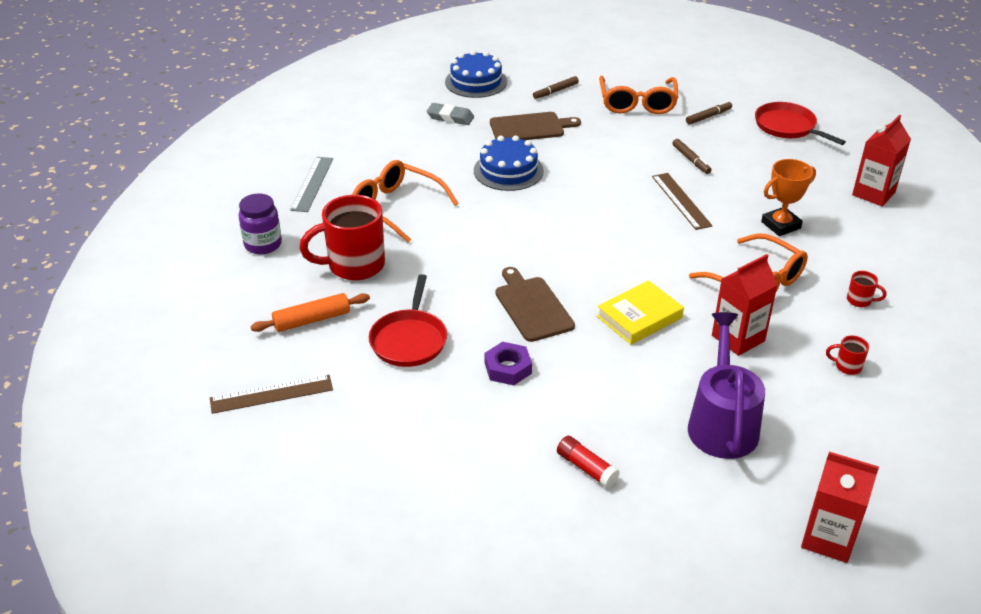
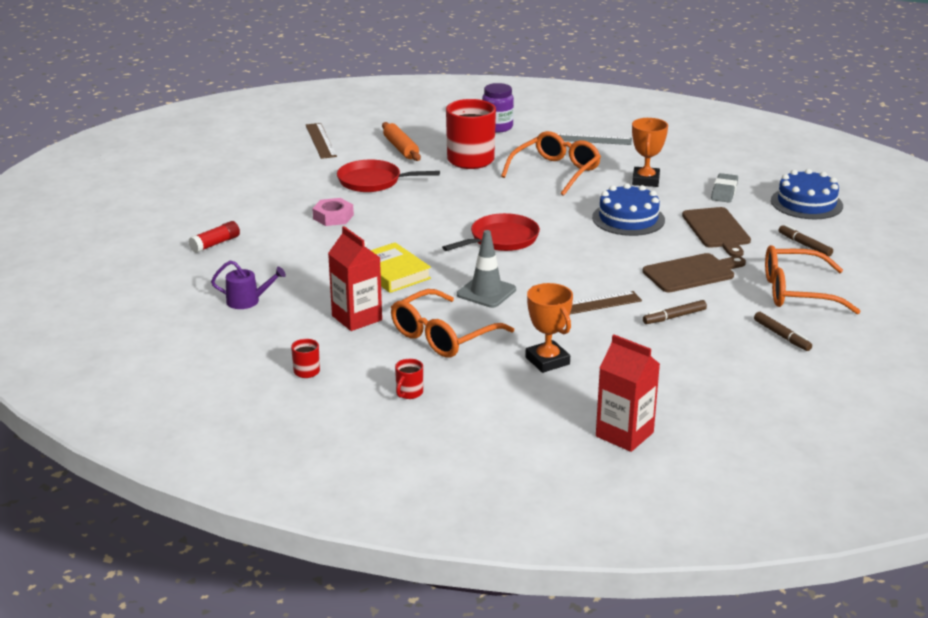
camera: 90 degrees right, 10 degrees down
purple nut [485,342,532,385] -> pink nut [312,198,354,226]
brown cutting board [495,267,575,342] -> brown cutting board moved to [642,253,746,292]
purple watering can [688,312,765,459] -> purple watering can [211,261,286,309], size x0.52
red pan [755,102,846,145] -> red pan moved to [442,213,540,251]
red carton [801,452,879,563] -> none
none -> grey traffic cone [457,230,516,308]
none -> orange trophy [632,118,668,187]

